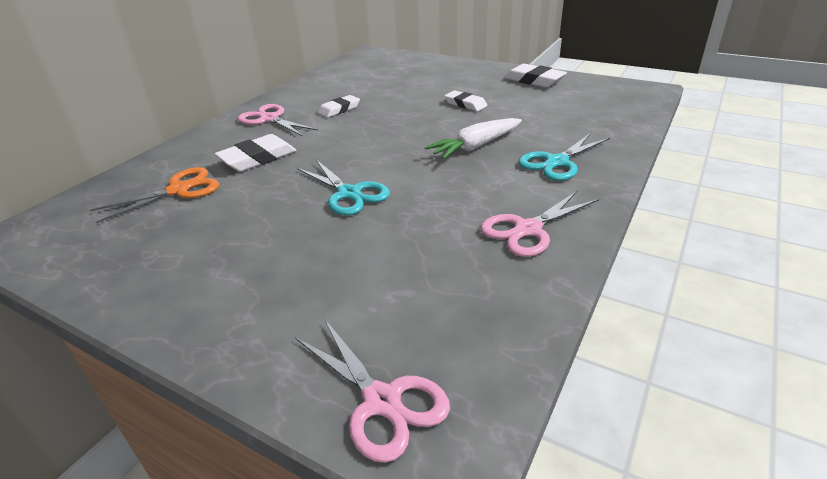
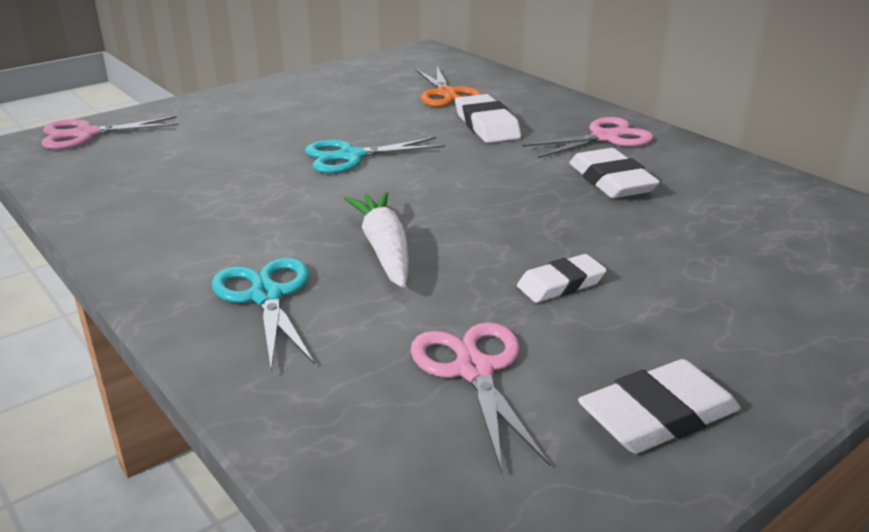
camera: 110 degrees right, 5 degrees down
white eraser [318,95,360,118] -> white eraser [569,148,660,198], size x1.50
pink scissors [480,190,599,257] -> pink scissors moved to [410,322,550,473]

